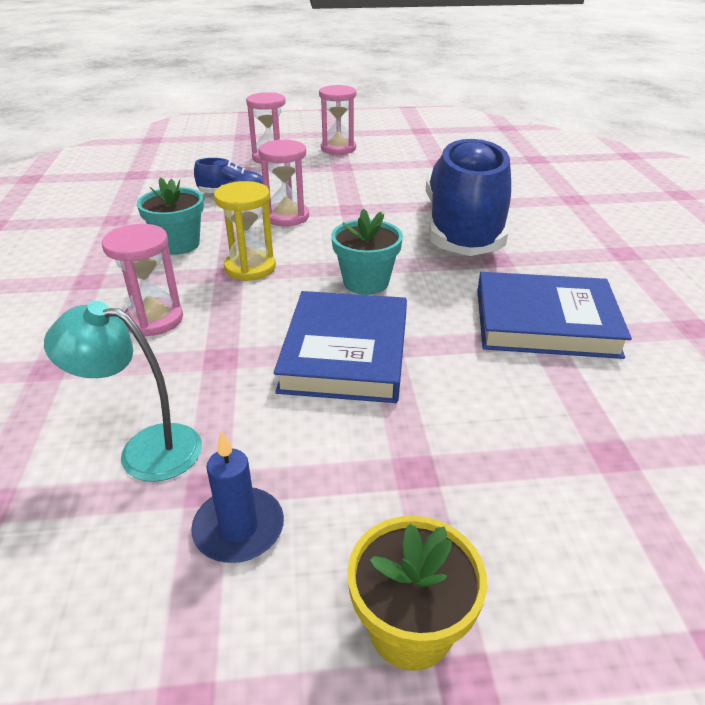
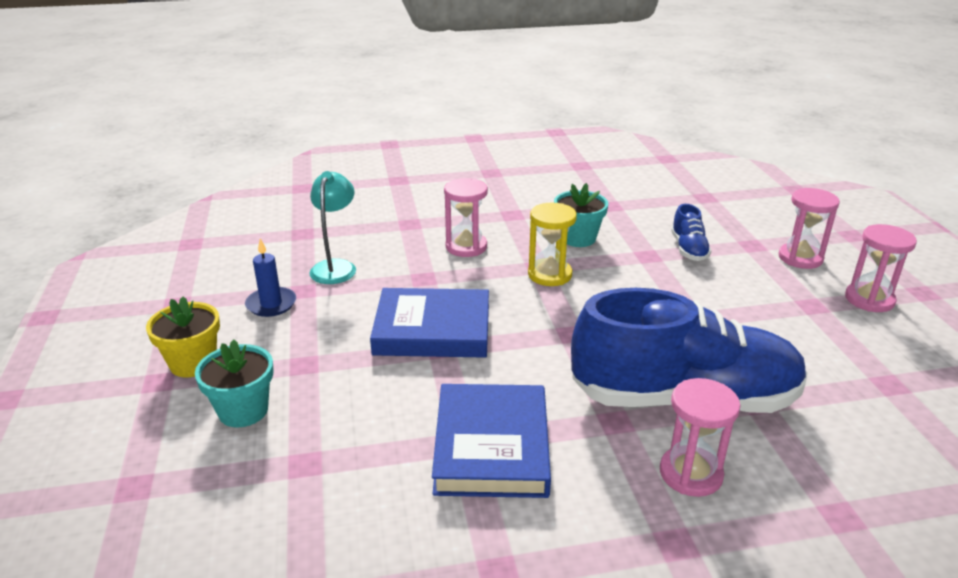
camera: 85 degrees right, 5 degrees down
pink hourglass [259,139,309,226] -> pink hourglass moved to [660,378,740,497]
turquoise flower pot [331,209,403,295] -> turquoise flower pot moved to [195,339,274,427]

